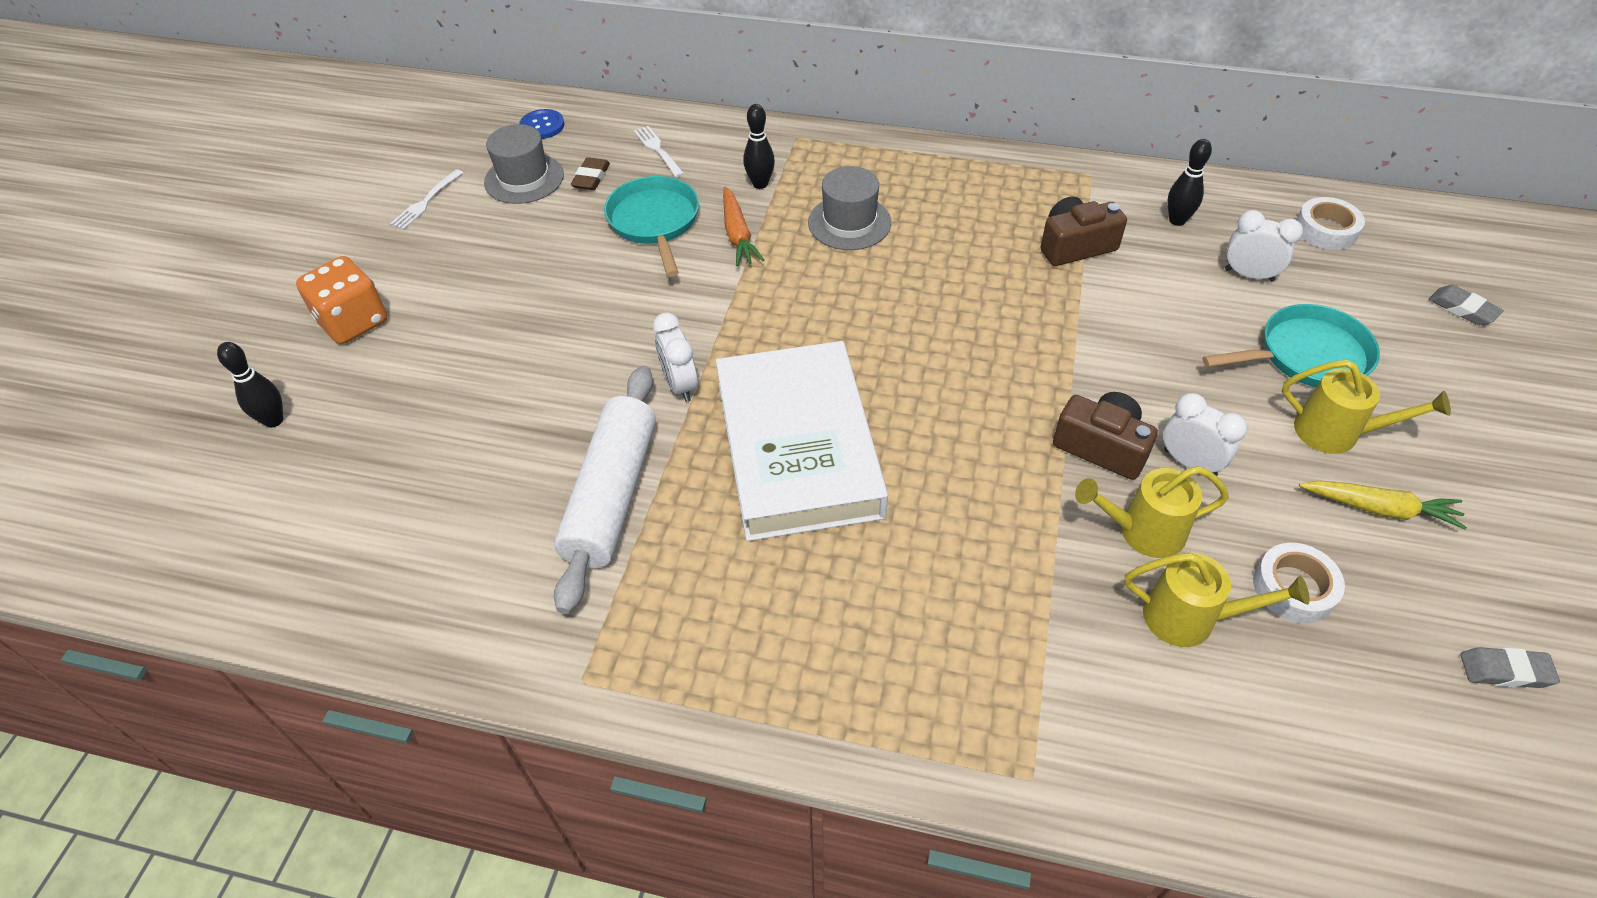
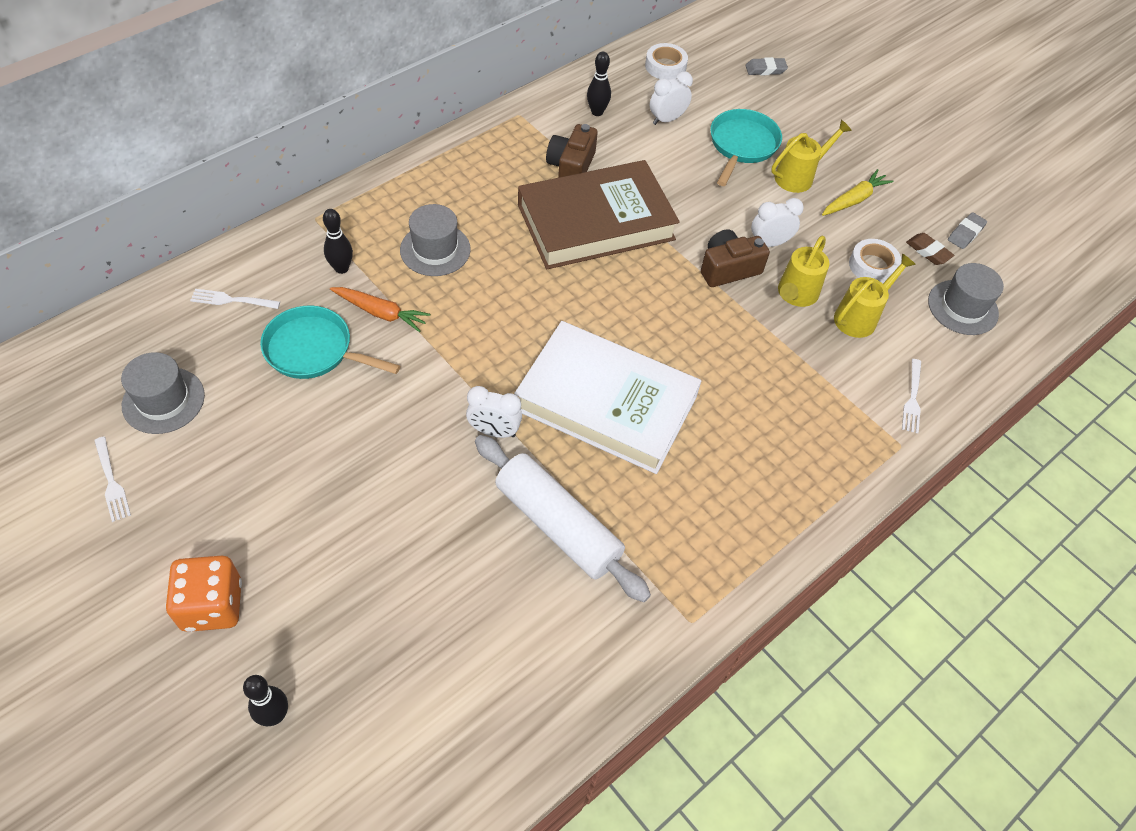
camera: 60 degrees left, 5 degrees up
blue button [519,109,565,139] -> none
brown eraser [571,157,610,190] -> brown eraser moved to [906,233,954,265]
none -> brown book [518,160,680,269]
none -> white fork [902,359,921,433]
none -> grey hat [928,263,1004,335]

